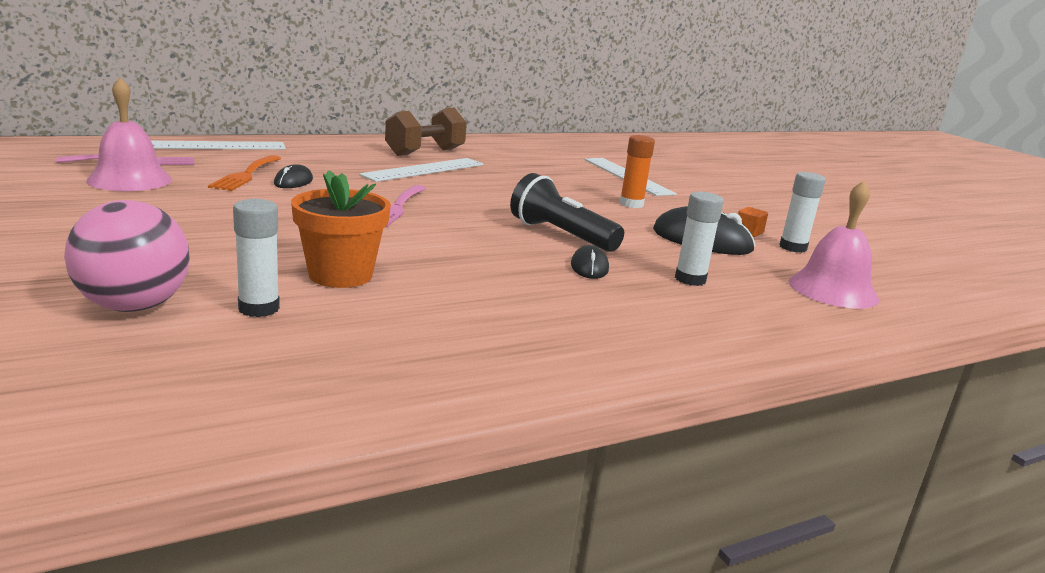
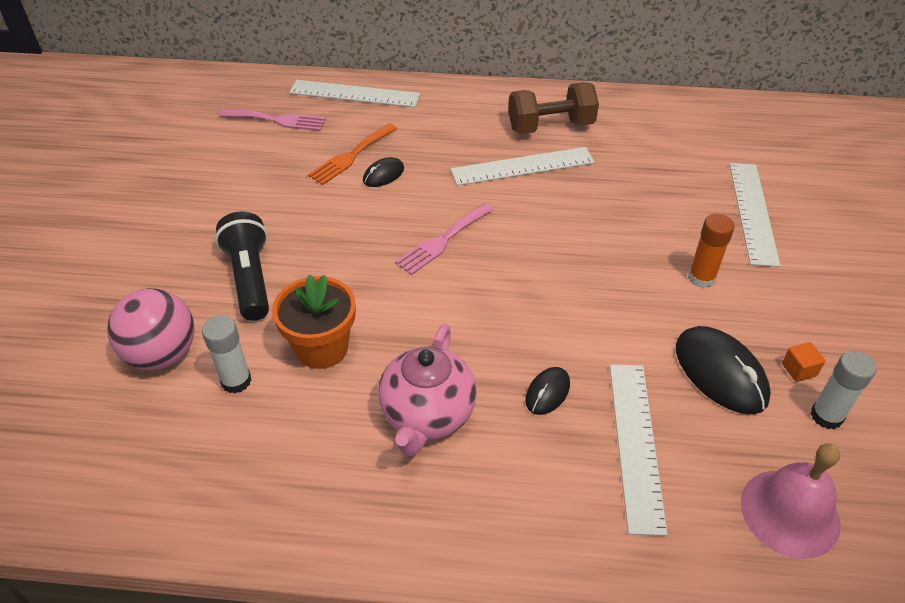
camera: 35 degrees right, 25 degrees up
pink bell [86,78,172,191] -> none
black flashlight [510,173,624,252] -> black flashlight moved to [215,211,269,321]
white glue stick [675,192,724,286] -> white ruler [610,364,668,536]
none -> pink teapot [378,324,477,456]

